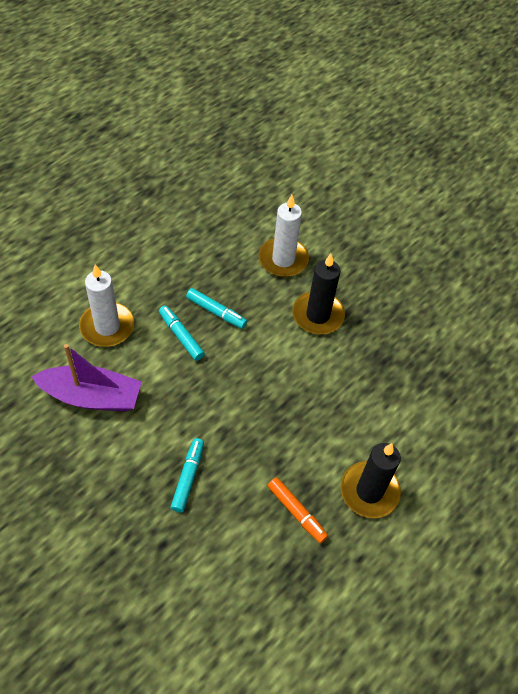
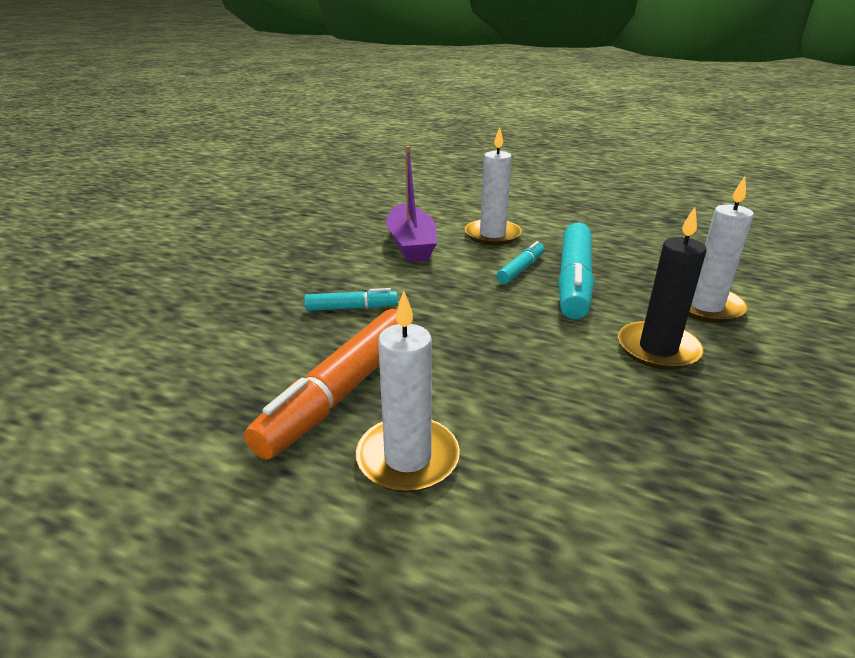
camera: 75 degrees right, 25 degrees down
turquoise marker [186,288,247,329] -> turquoise marker [558,223,594,319], size x1.97
orange marker [268,477,328,543] -> orange marker [244,309,398,460], size x1.97
black candle [341,443,401,518] -> white candle [356,291,460,493]

